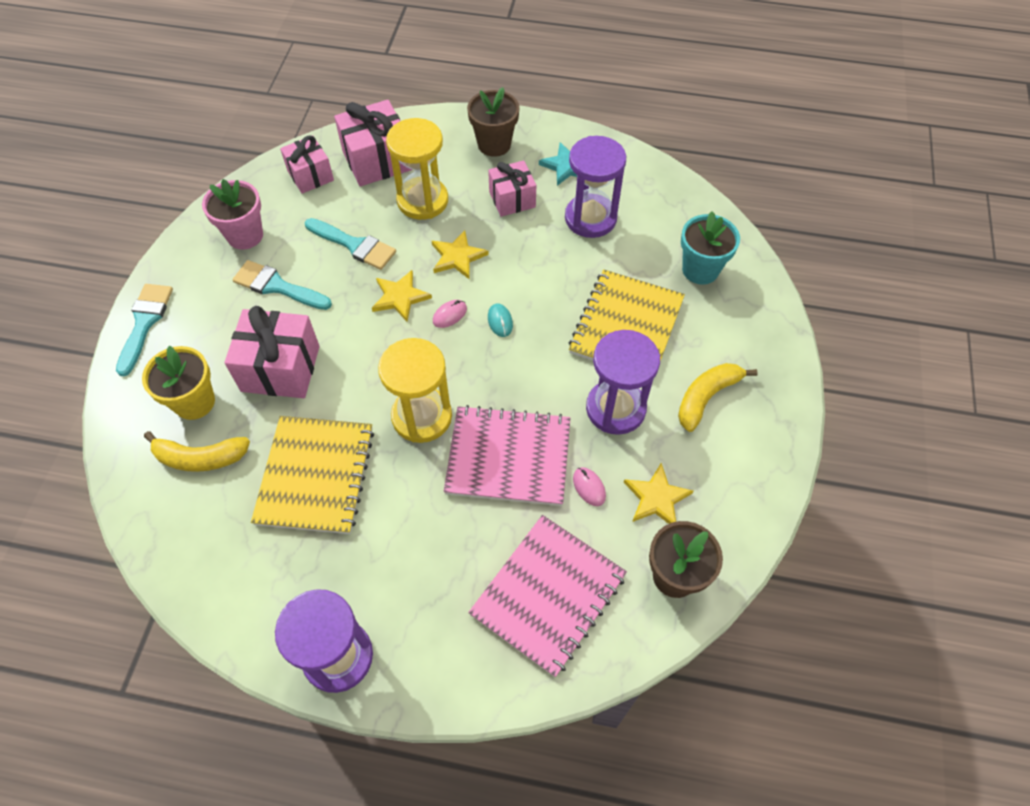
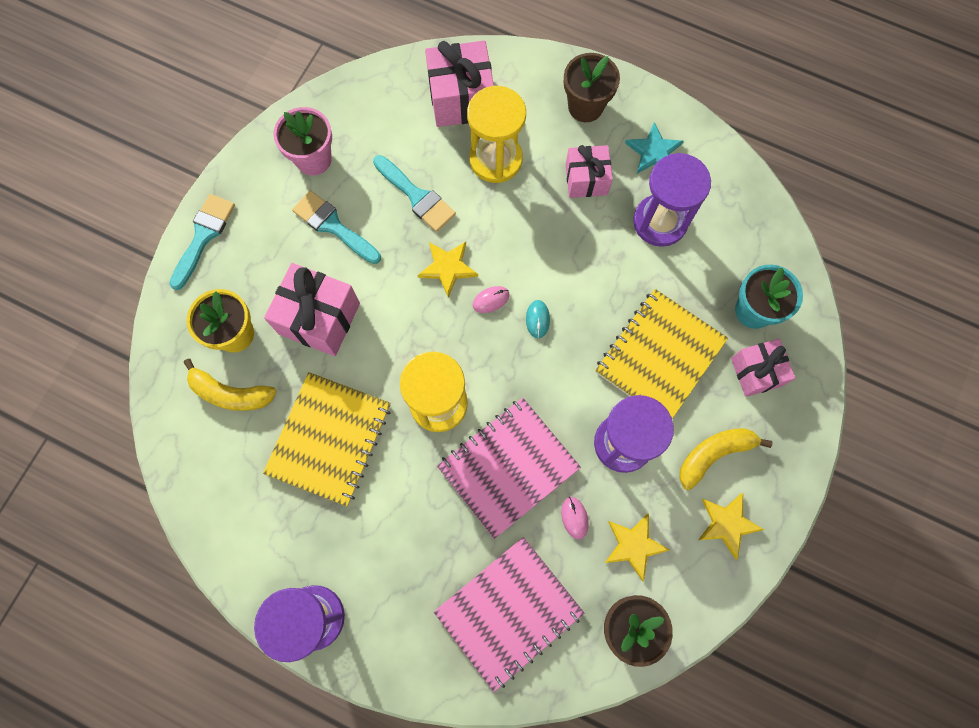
camera: 15 degrees right, 15 degrees up
pink gift [280,135,334,194] -> pink gift moved to [731,339,795,397]
yellow star [432,230,489,279] -> yellow star moved to [698,493,764,560]
pink notebook [444,405,570,506] -> pink notebook turned 60 degrees counterclockwise [437,398,581,539]

